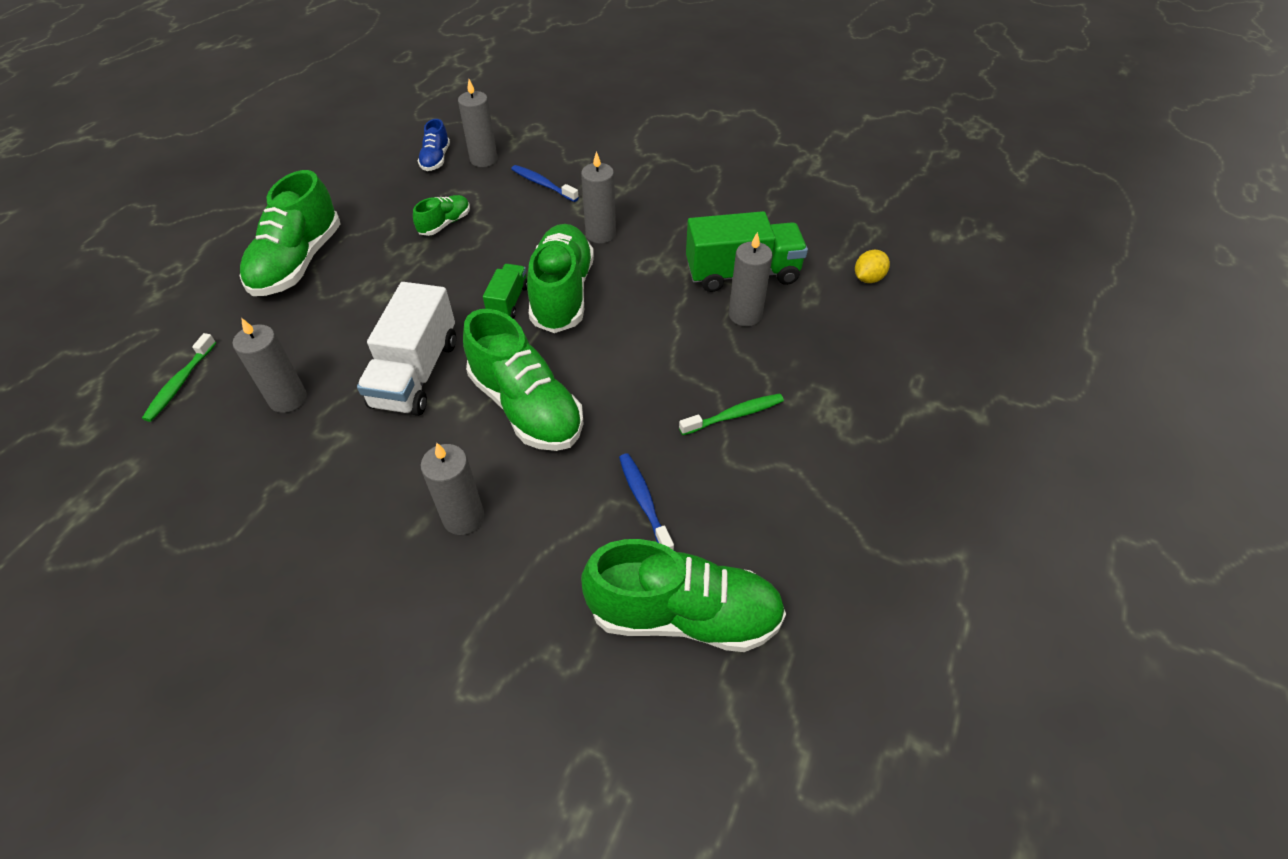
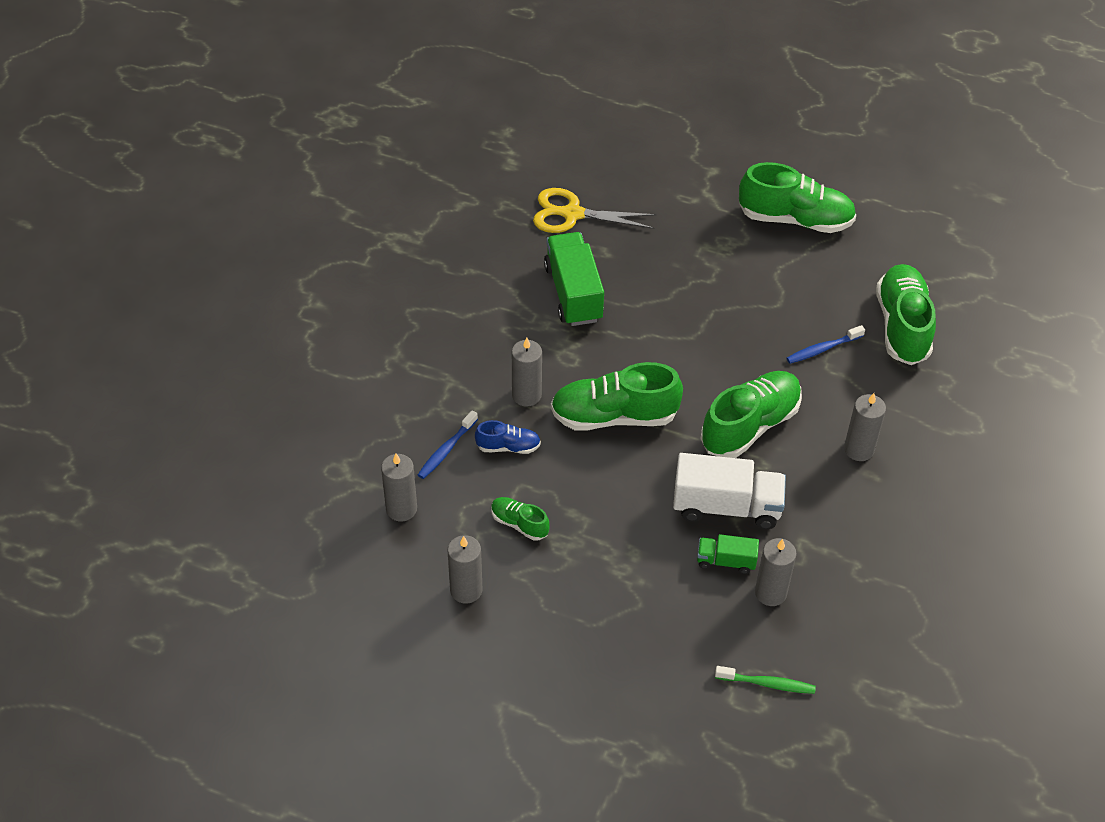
camera: 95 degrees left, 0 degrees up
green shoe [240,170,341,296] -> green shoe moved to [739,162,856,233]
blue shoe [418,119,450,171] -> blue shoe moved to [475,420,541,454]
green truck [483,264,527,318] -> green truck moved to [697,534,759,574]
green toothbrush [679,394,784,435] -> none
grey candle [729,232,772,326] -> grey candle moved to [448,535,482,604]
yellow lemon [855,250,890,283] -> yellow scissors [533,188,656,233]

